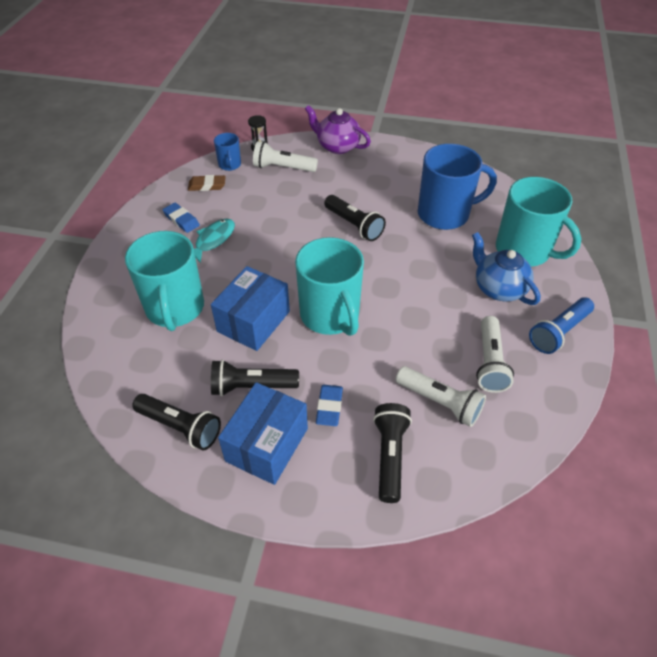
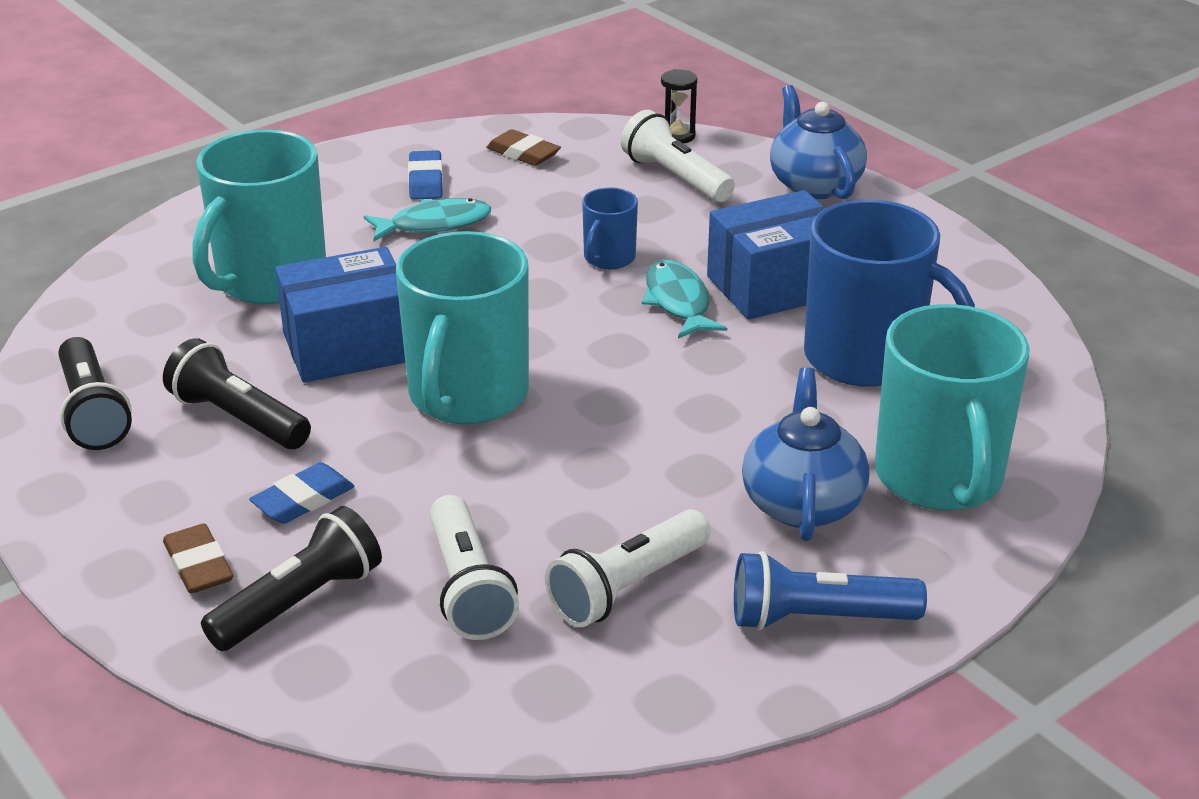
camera: 40 degrees right, 15 degrees down
blue mug [214,133,241,171] -> blue mug moved to [582,187,638,269]
blue box [218,382,308,485] -> blue box moved to [707,190,826,320]
purple teapot [305,105,371,154] -> blue teapot [770,85,867,199]
black flashlight [324,195,386,241] -> turquoise fish [642,260,727,339]
none -> brown eraser [163,524,233,594]

